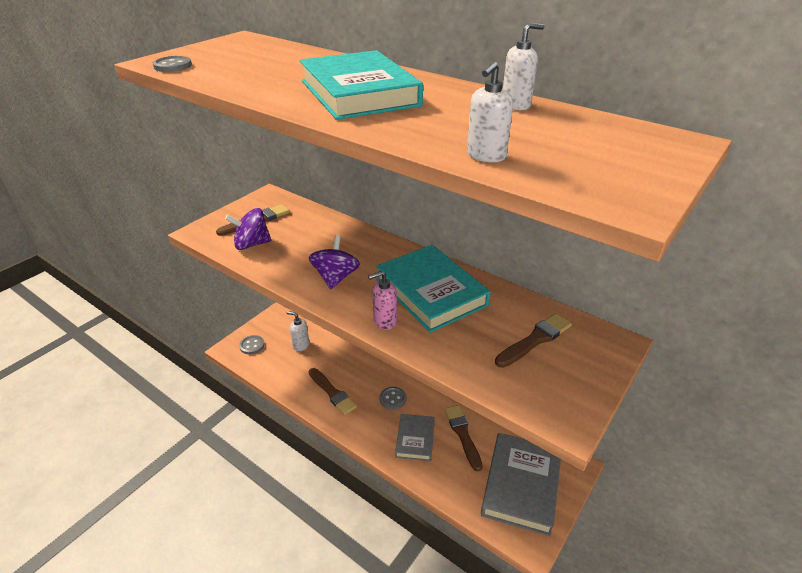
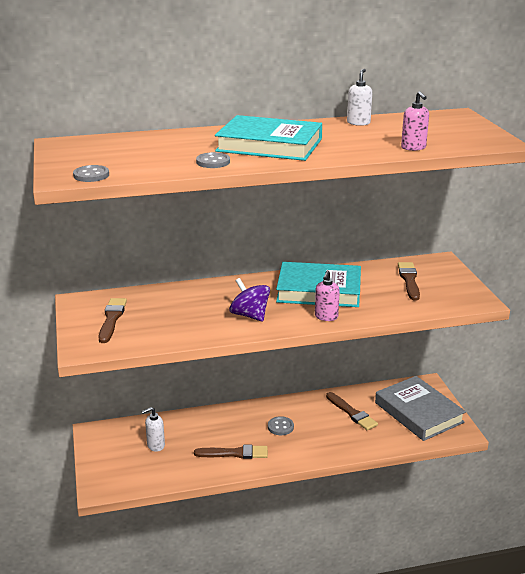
camera: 50 degrees left, 10 degrees down
purple spinning top [225,208,271,250] -> none
grey button [239,335,265,354] -> grey button moved to [196,152,230,168]
grey book [395,414,435,461] -> none
brown brush [445,405,483,472] -> brown brush turned 150 degrees counterclockwise [326,392,378,430]
white soap dispenser [467,61,513,162] -> pink soap dispenser [401,91,429,151]

